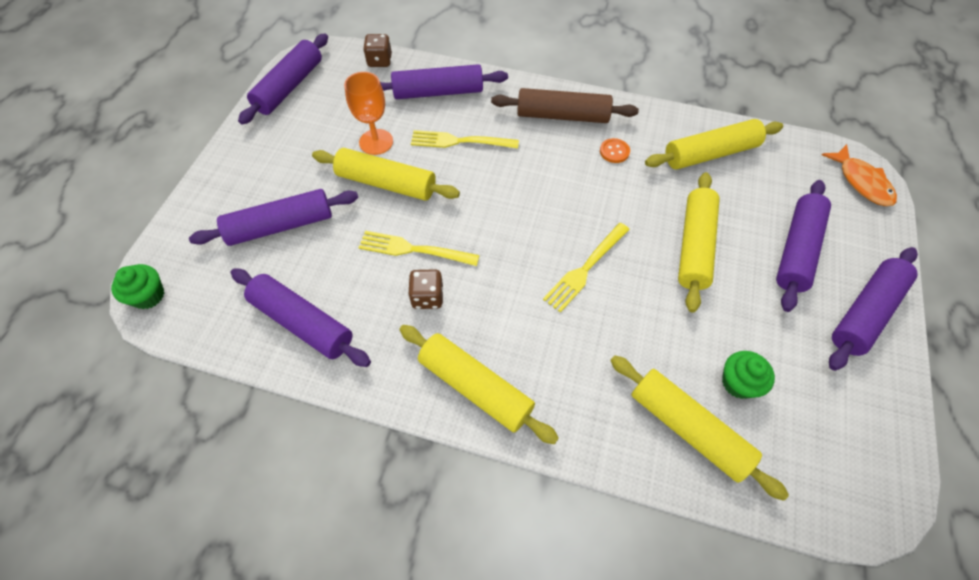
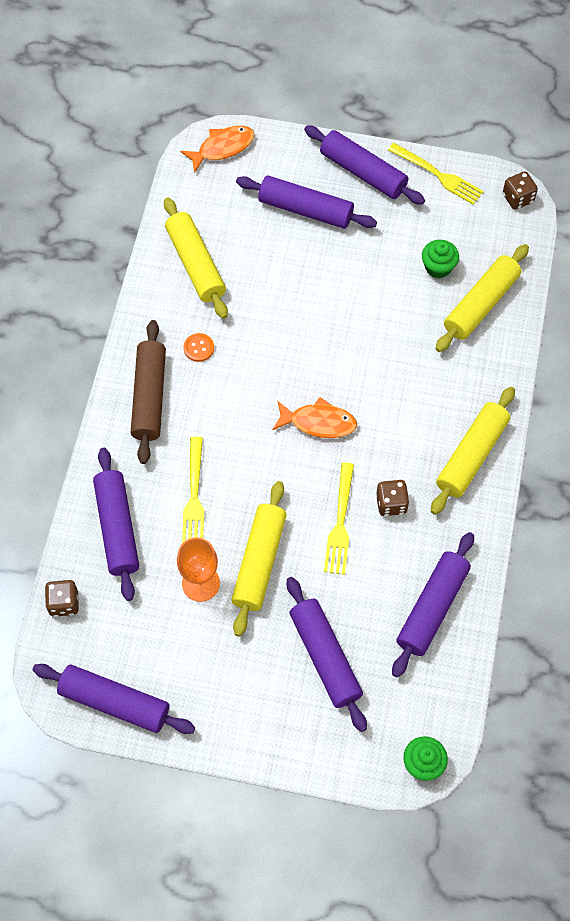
camera: 95 degrees left, 5 degrees up
yellow fork [543,223,630,313] -> yellow fork moved to [388,143,484,205]
yellow rolling pin [678,172,720,313] -> none
none -> orange fish [273,397,357,438]
none -> brown dice [503,172,538,210]

